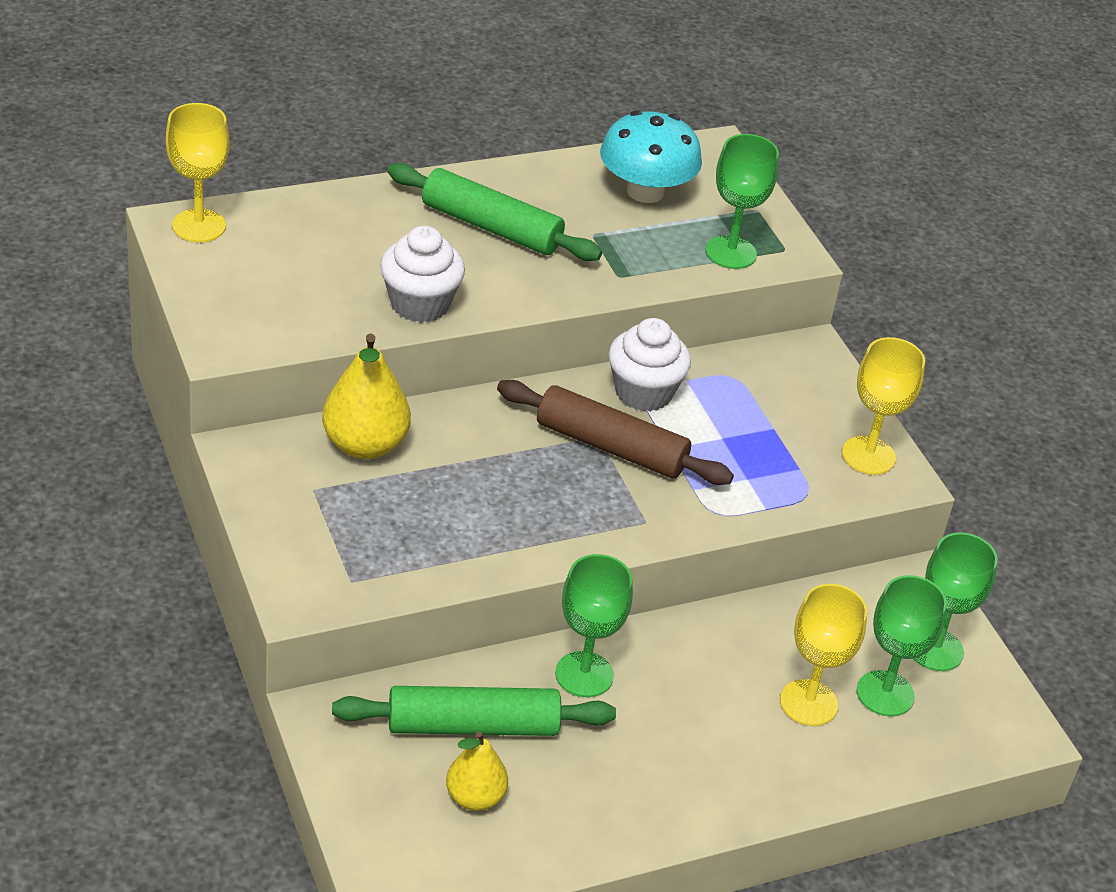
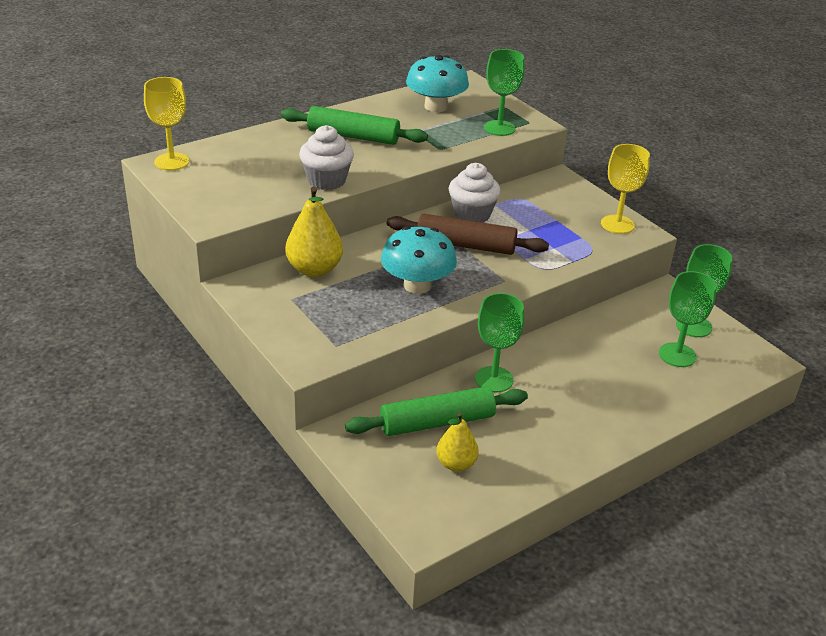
camera: 10 degrees left, 5 degrees down
yellow goblet [780,584,867,726] -> none
none -> turquoise mushroom [381,226,457,294]

